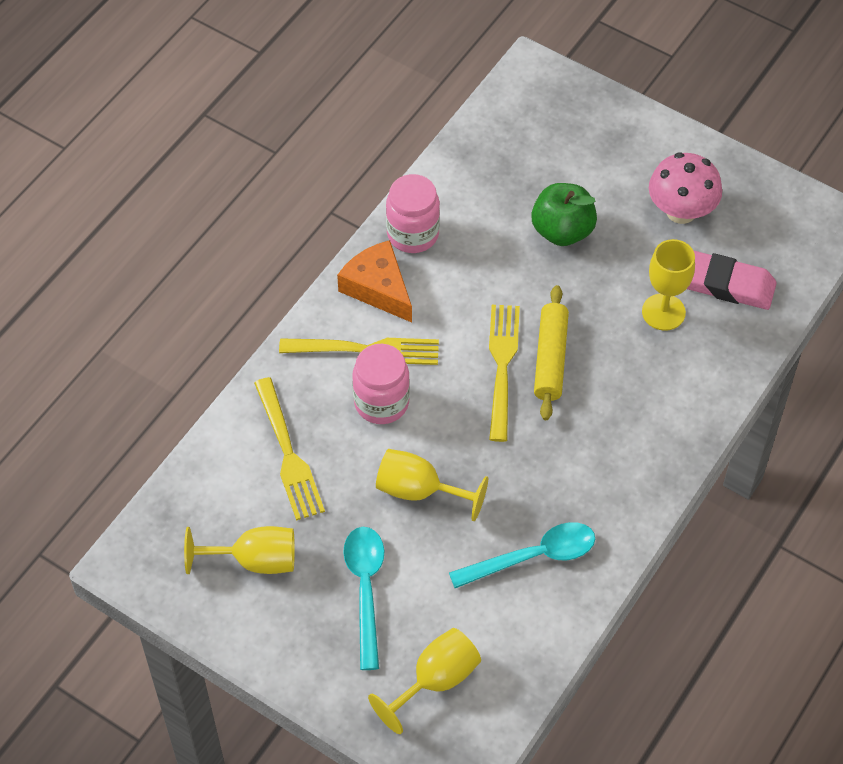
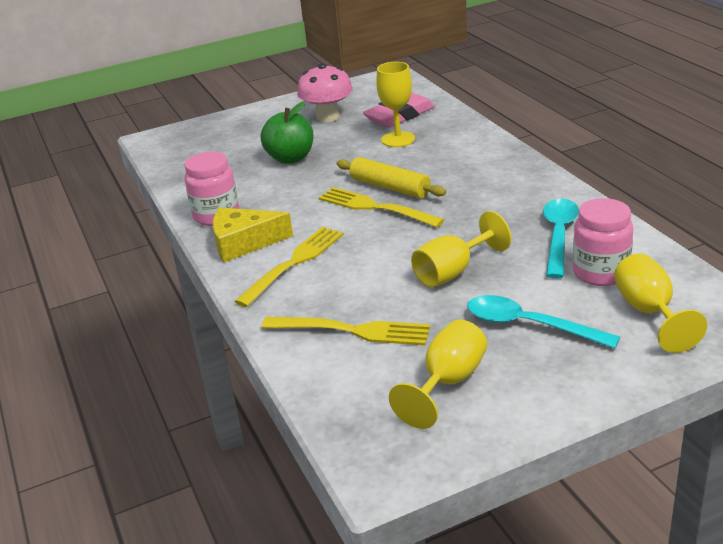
camera: 55 degrees left, 25 degrees down
orange cheese [337,240,412,322] -> yellow cheese [213,208,293,262]
pink jar [352,344,410,424] -> pink jar moved to [573,198,633,286]

